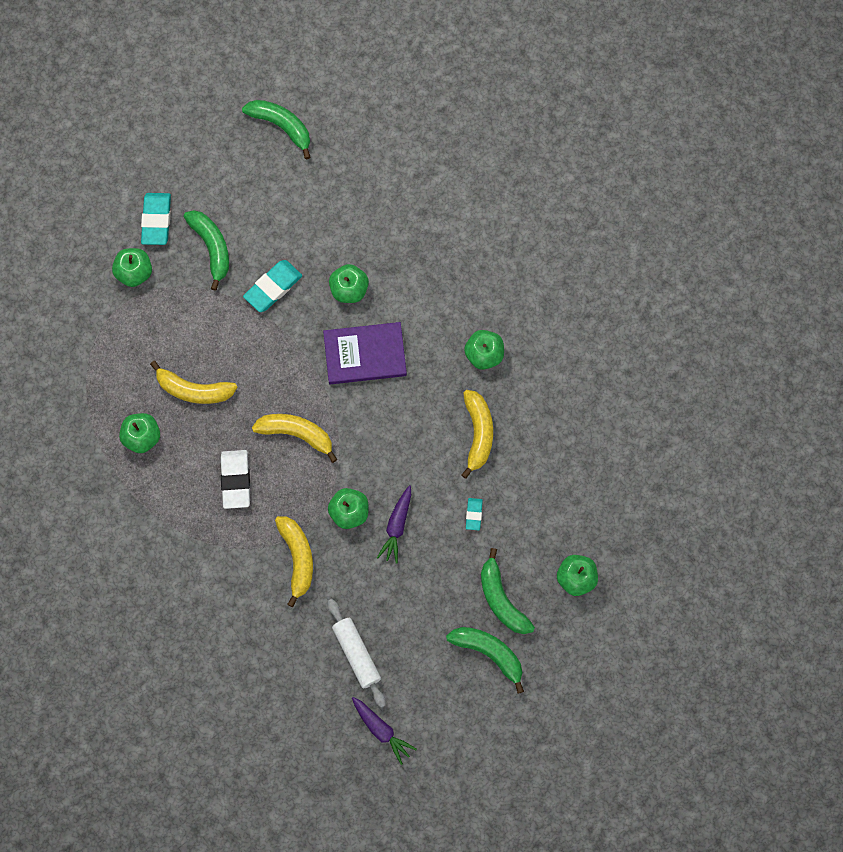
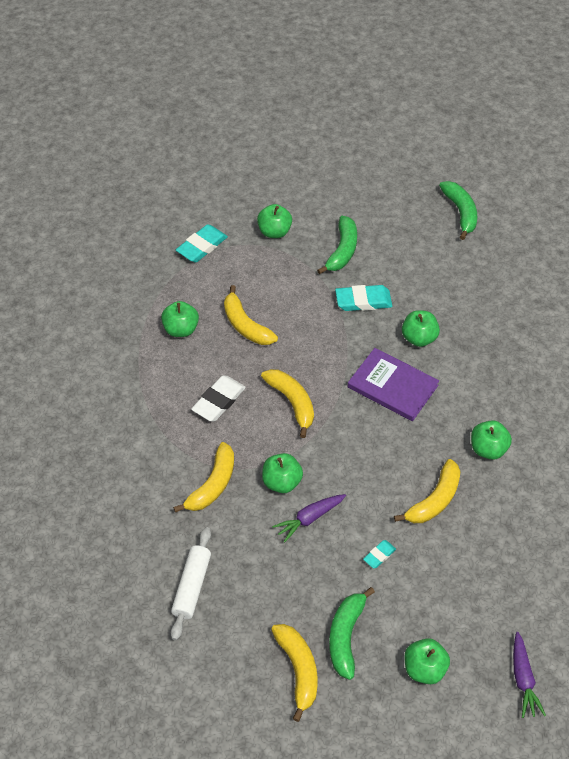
camera: 40 degrees right, 20 degrees down
turquoise eraser [141,193,171,245] -> turquoise eraser moved to [176,224,228,262]
purple carrot [352,697,417,765] -> purple carrot moved to [513,632,546,718]
green banana [446,627,524,694] -> yellow banana [271,624,317,722]

